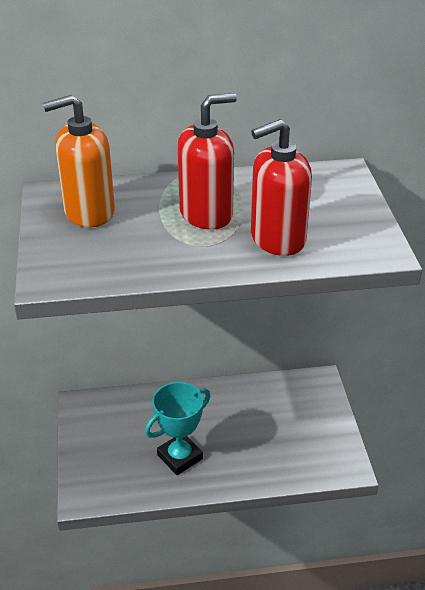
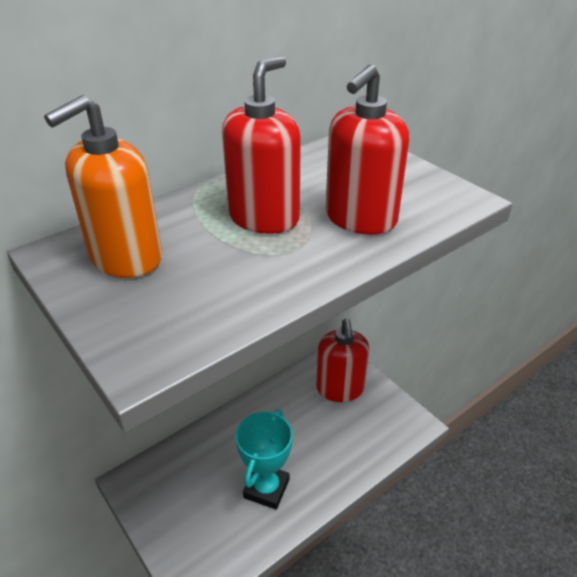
camera: 30 degrees left, 0 degrees up
none -> red soap dispenser [316,319,369,402]

